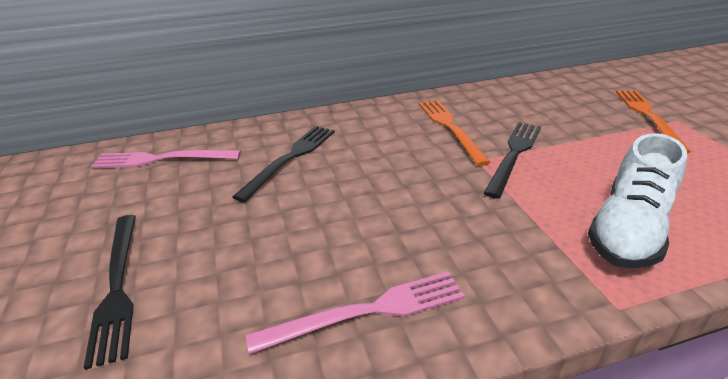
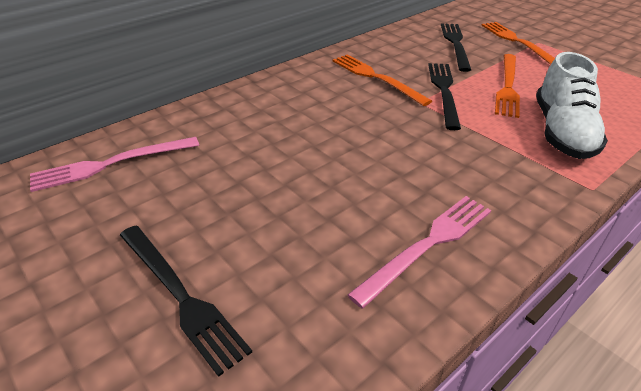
camera: 25 degrees left, 5 degrees up
black fork [233,126,335,202] -> black fork moved to [441,23,471,72]
none -> orange fork [495,54,520,118]

